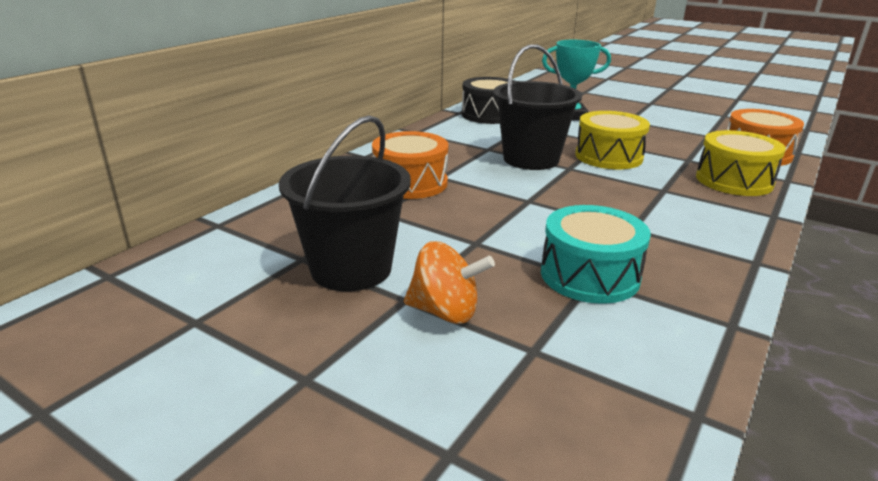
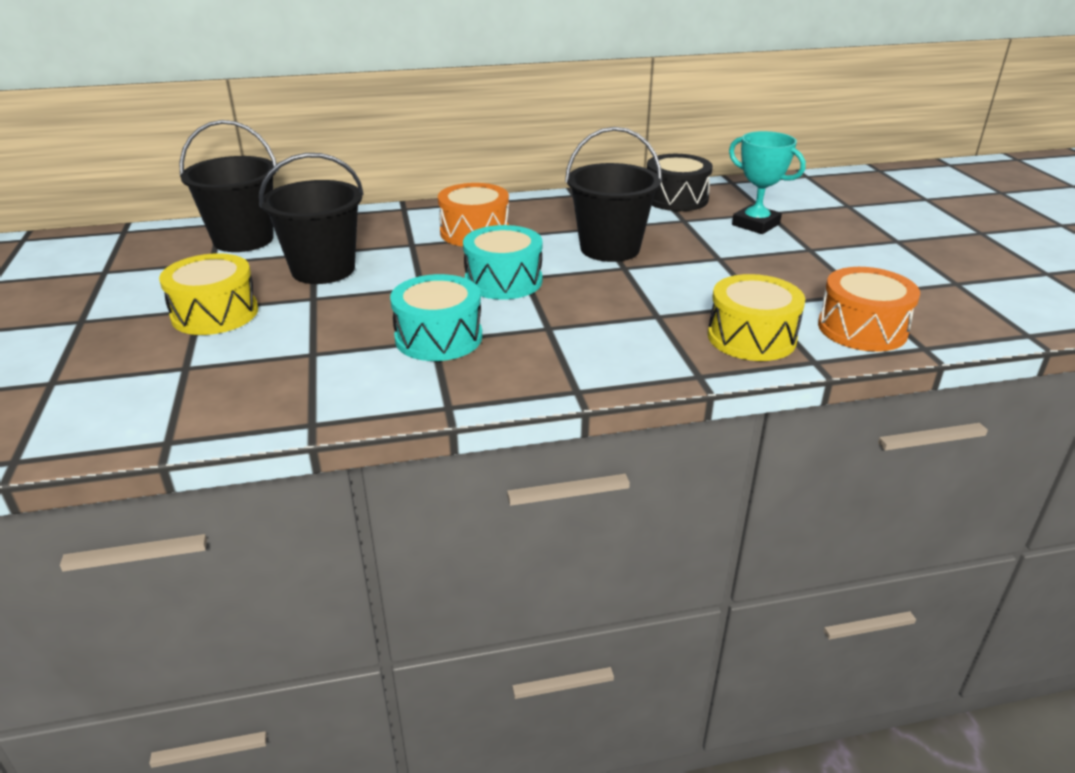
camera: 45 degrees right, 5 degrees up
orange spinning top [404,241,495,324] -> none
yellow drum [575,111,650,169] -> yellow drum moved to [159,253,258,335]
none -> black bucket [179,120,278,252]
none -> turquoise drum [463,225,543,300]

